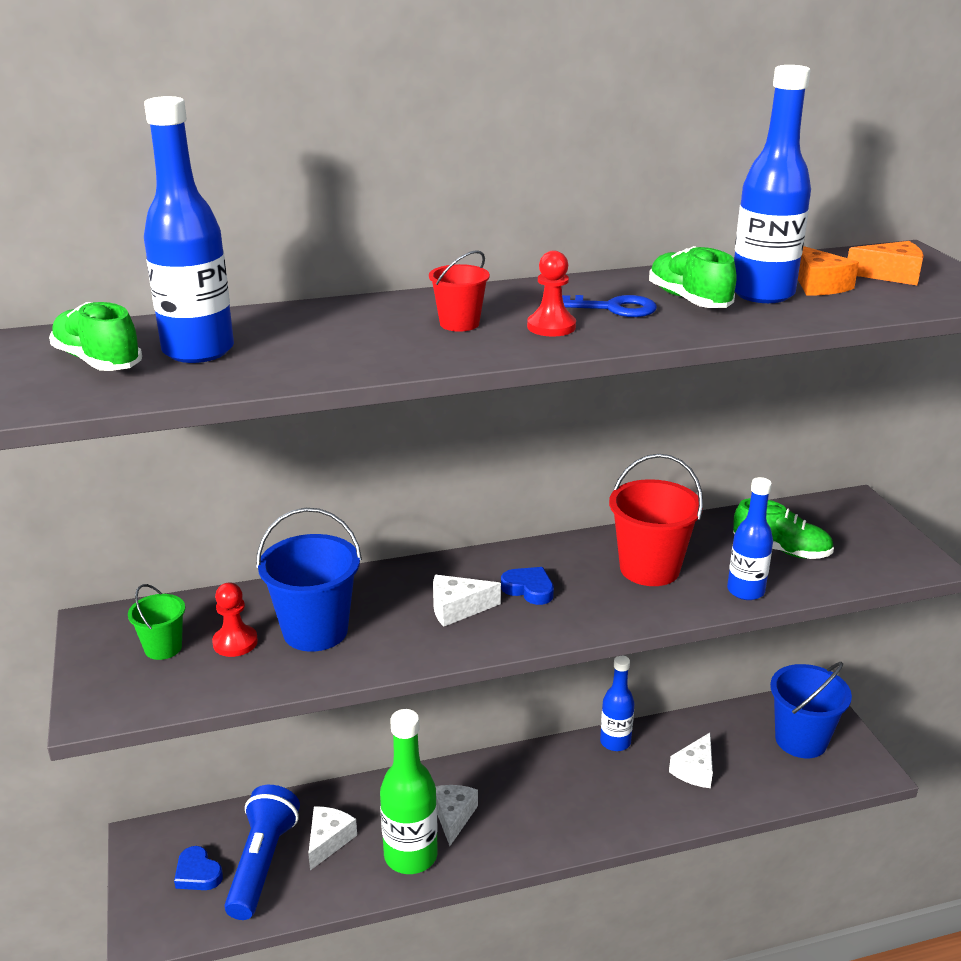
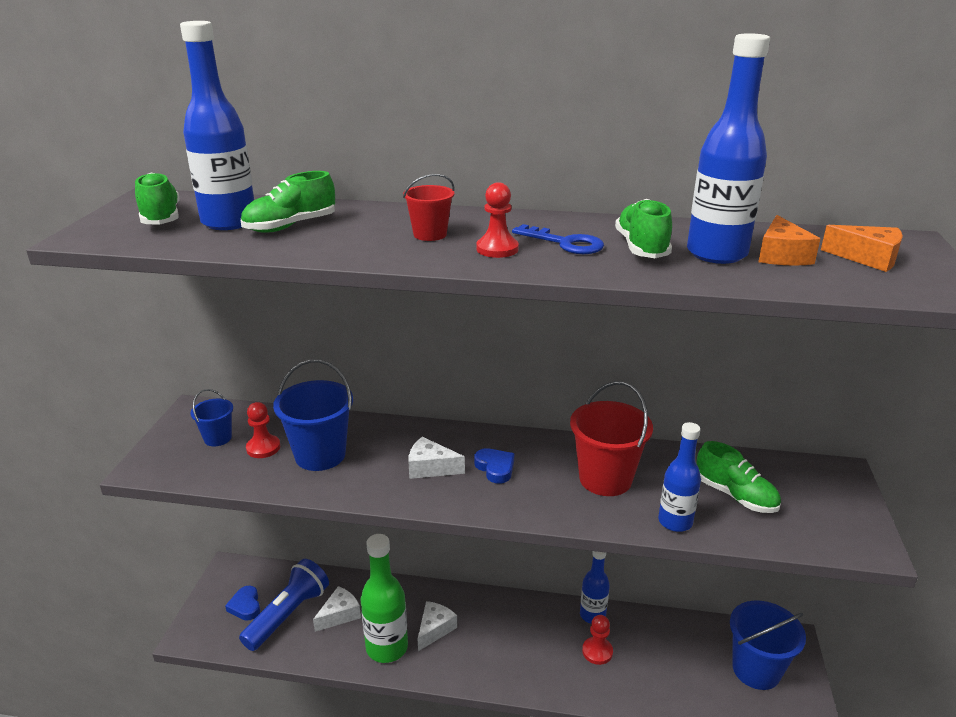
camera: 25 degrees right, 0 degrees up
green bucket [128,584,185,660] -> blue bucket [191,389,233,446]
white cheese [669,733,713,788] -> none
none -> green shoe [241,171,335,233]
none -> red pawn [582,615,613,665]

